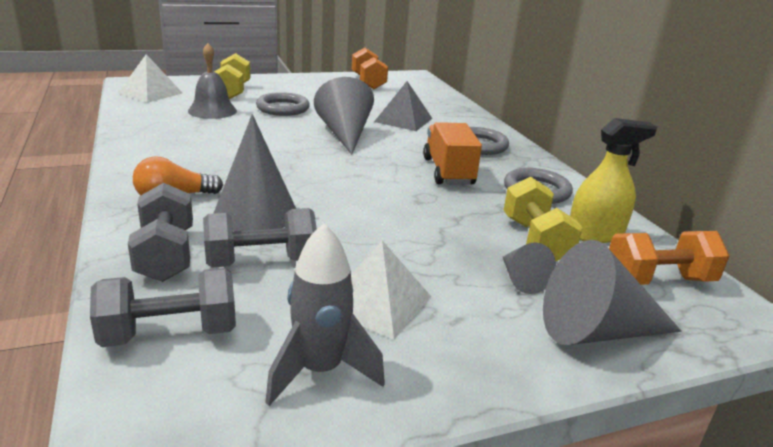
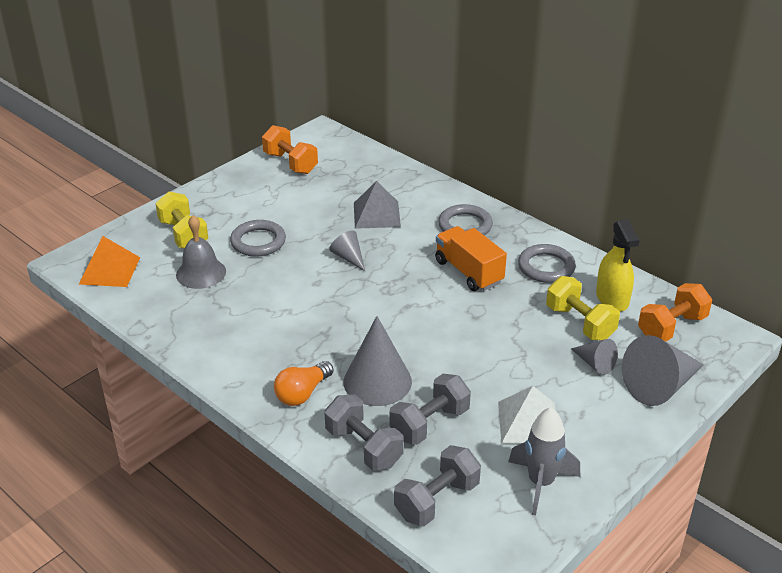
camera: 25 degrees left, 10 degrees up
white pyramid [118,54,182,103] -> orange pyramid [79,236,140,287]
grey cone [314,77,374,155] -> grey cone [329,230,365,271], size x0.54
yellow spray bottle [570,118,657,243] -> yellow spray bottle turned 120 degrees clockwise [596,219,640,312]

